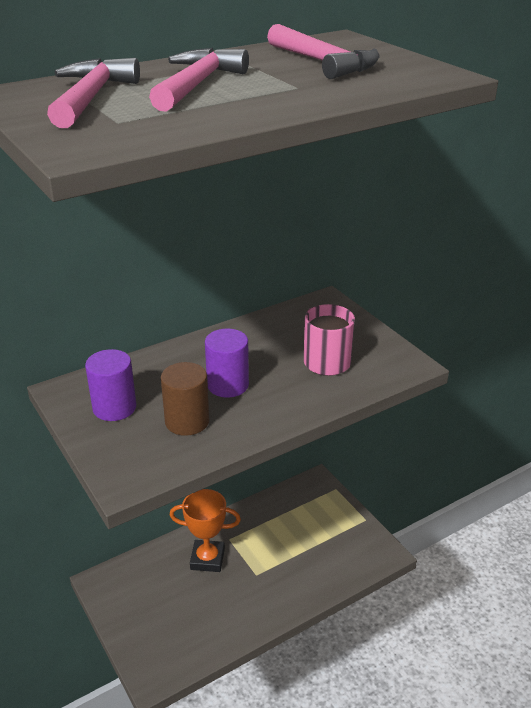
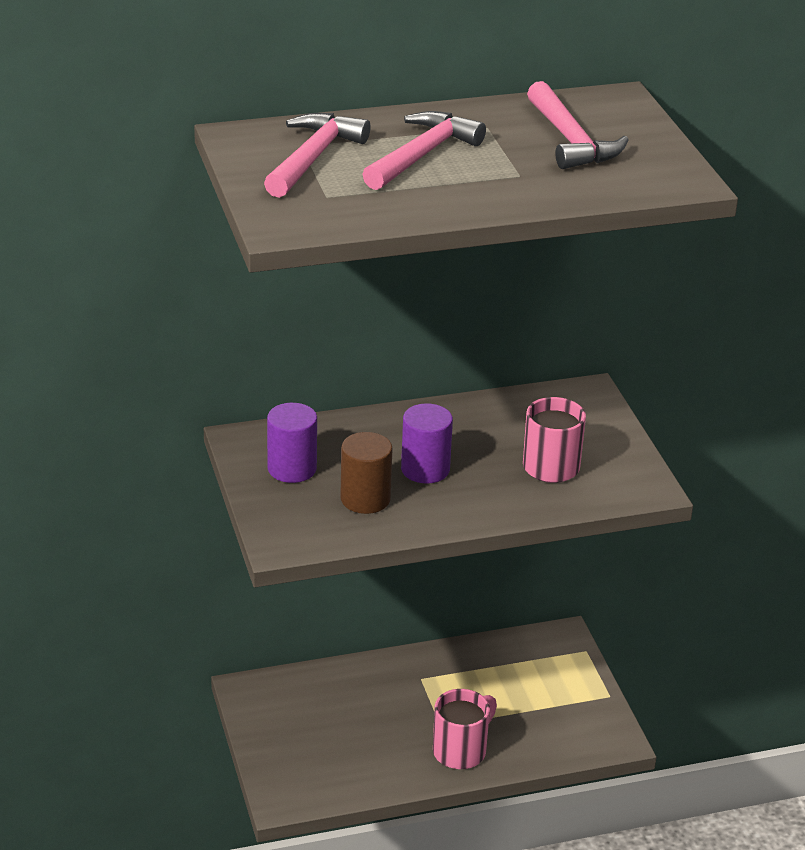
camera: 15 degrees right, 0 degrees up
orange trophy [169,489,241,572] -> none
none -> pink mug [433,689,497,769]

